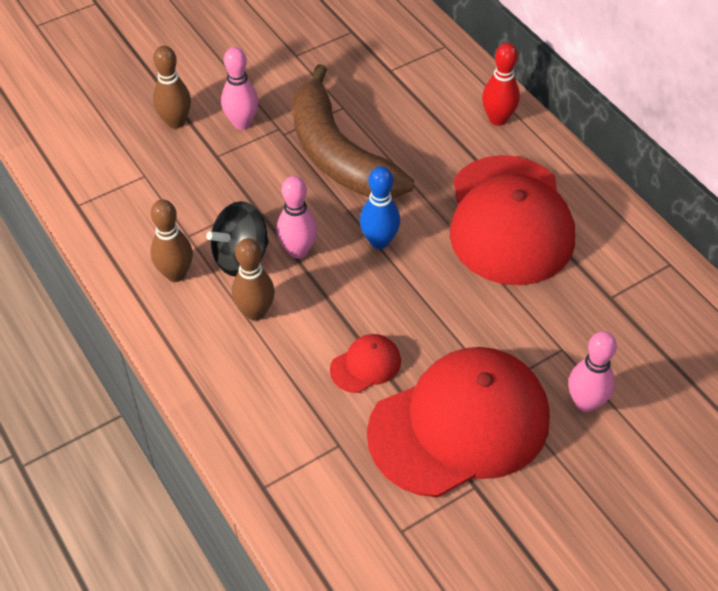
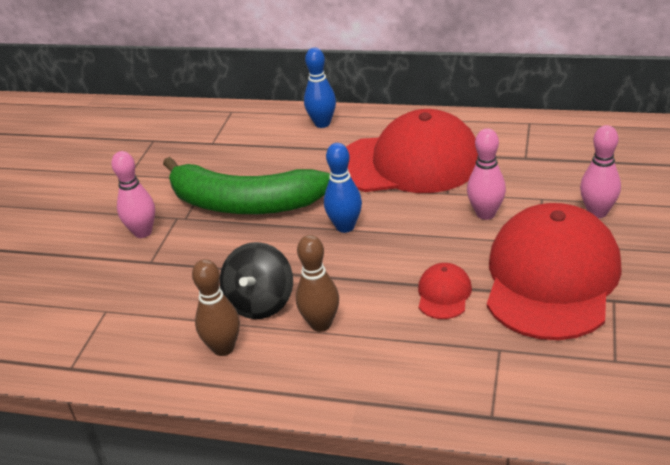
camera: 40 degrees left, 15 degrees down
brown bowling pin [153,46,191,129] -> none
pink bowling pin [276,176,317,259] -> pink bowling pin moved to [467,128,506,220]
brown banana [293,64,414,199] -> green banana [163,157,330,214]
red cap [450,155,575,285] -> red cap turned 45 degrees counterclockwise [346,109,478,193]
red bowling pin [482,43,520,126] -> blue bowling pin [304,48,336,128]

